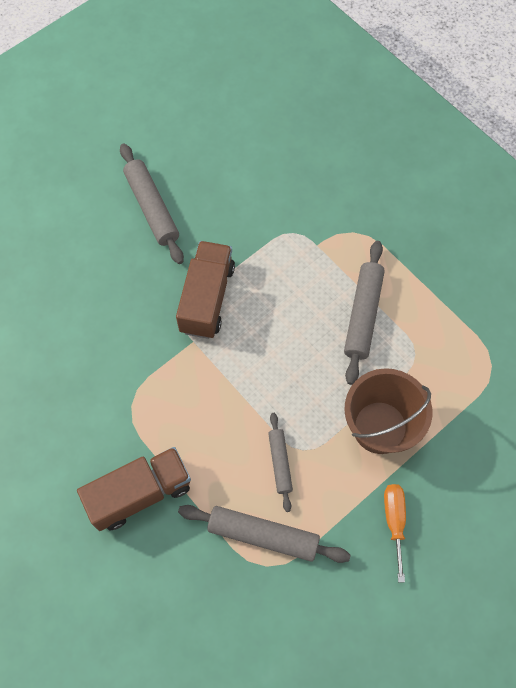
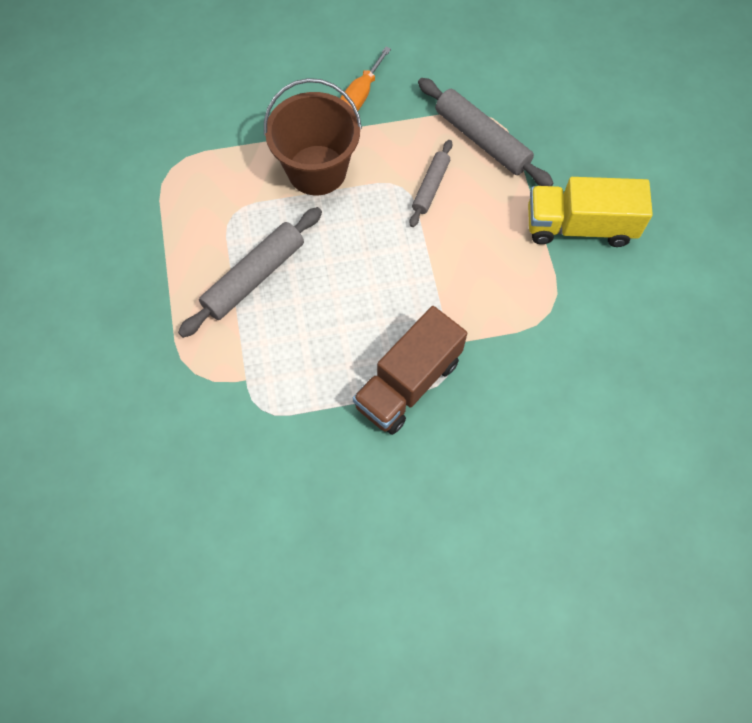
camera: 150 degrees left, 0 degrees up
brown truck [77,447,191,531] -> yellow truck [528,177,653,247]
grey rolling pin [120,143,184,264] -> none

